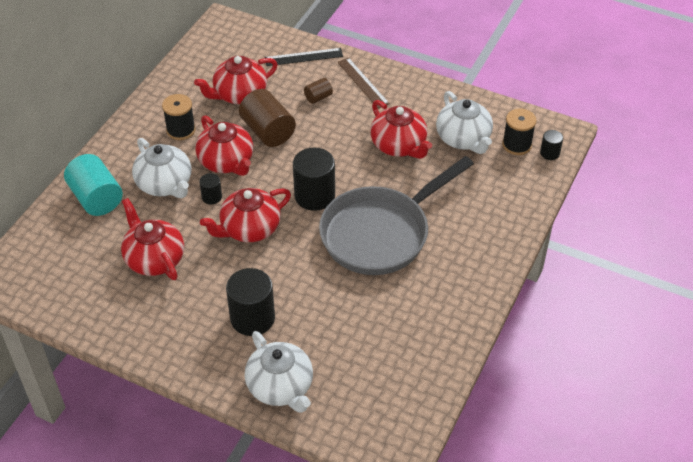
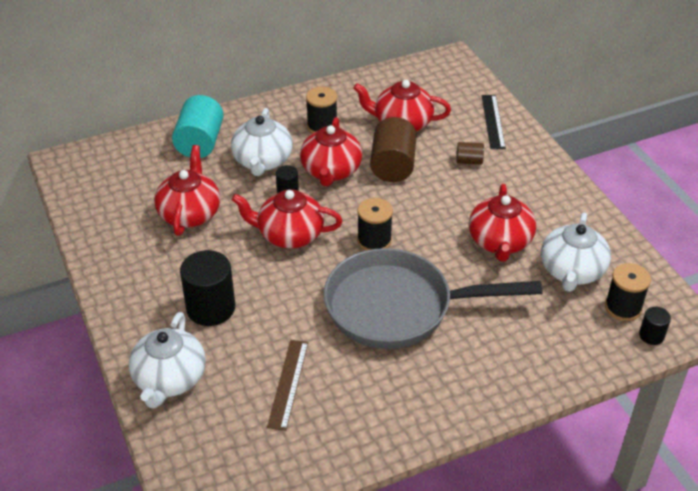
camera: 40 degrees right, 5 degrees down
black ruler [265,48,343,66] -> black ruler turned 60 degrees clockwise [482,95,506,149]
black cylinder [293,148,335,211] -> black spool [357,198,393,250]
brown ruler [337,58,390,109] -> brown ruler moved to [267,340,308,431]

